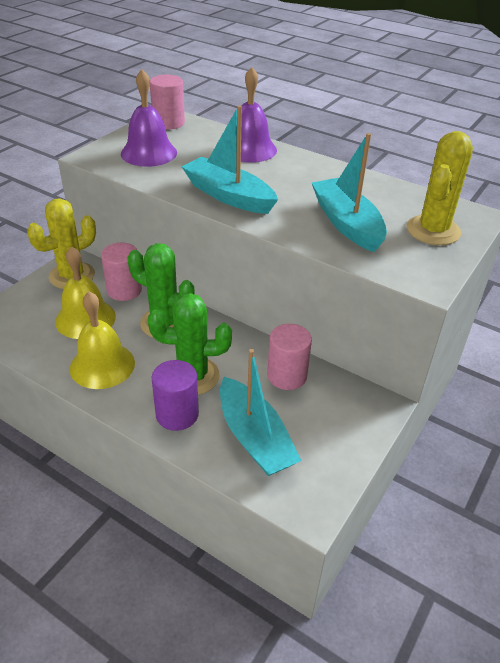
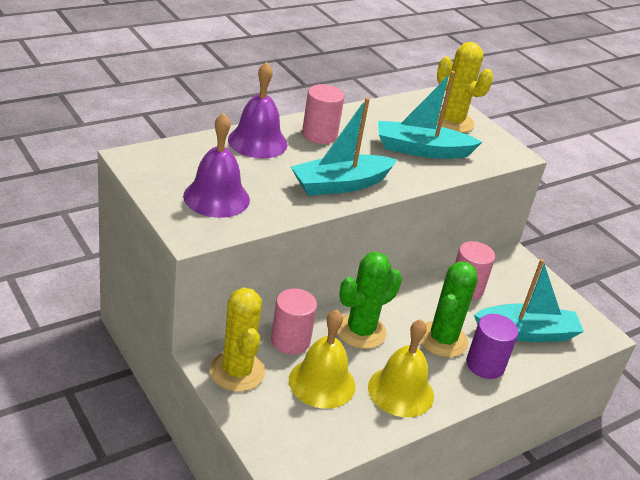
camera: 70 degrees left, 5 degrees down
pink cylinder [150,74,185,129] -> pink cylinder moved to [302,84,345,144]

